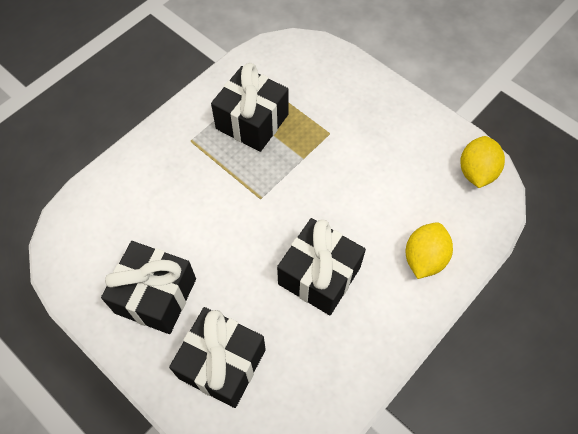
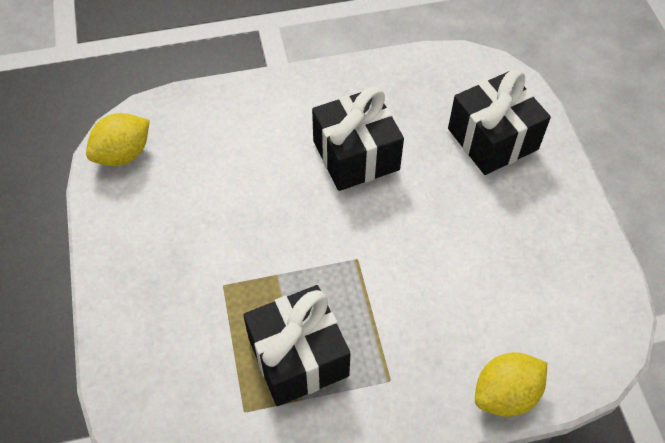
camera: 145 degrees left, 5 degrees down
black gift [101,241,196,334] -> none
yellow lemon [406,222,453,279] -> yellow lemon moved to [475,352,547,417]

